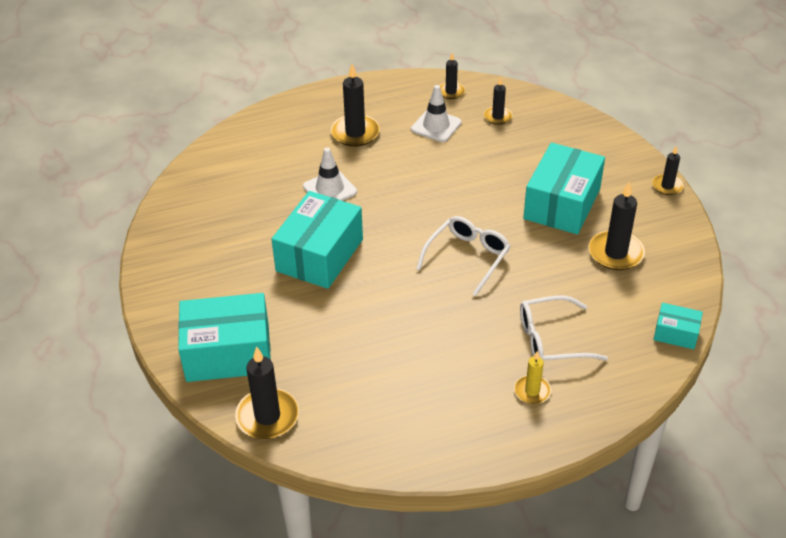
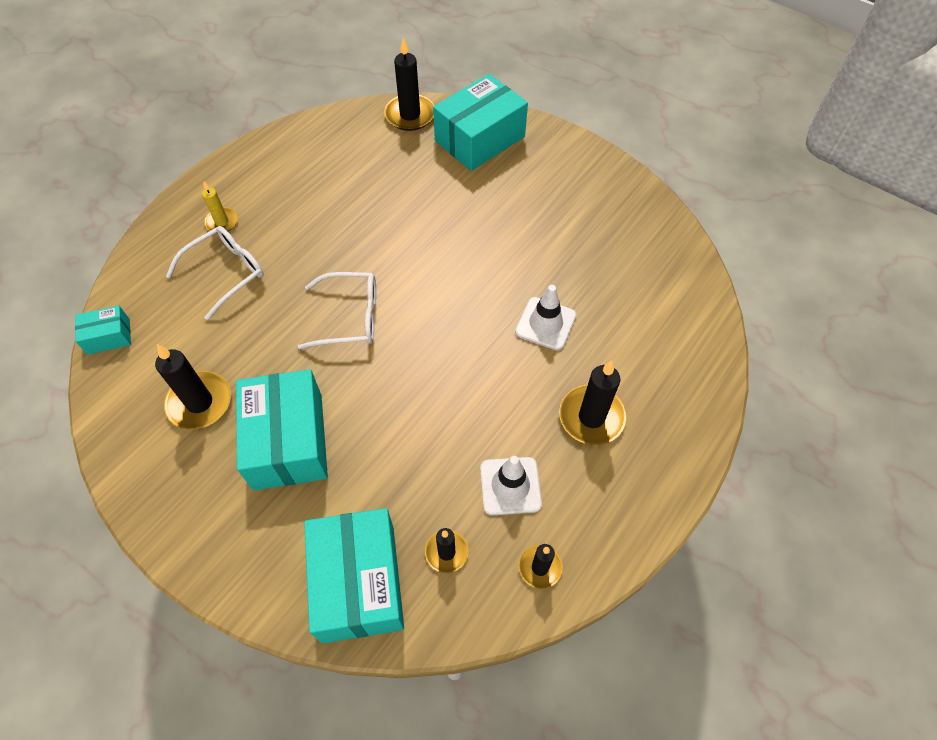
camera: 145 degrees right, 15 degrees up
turquoise box [271,191,363,289] -> turquoise box moved to [304,508,404,643]
white glasses [416,216,510,296] -> white glasses turned 90 degrees counterclockwise [298,272,376,349]
black candle [652,145,684,195] -> none

